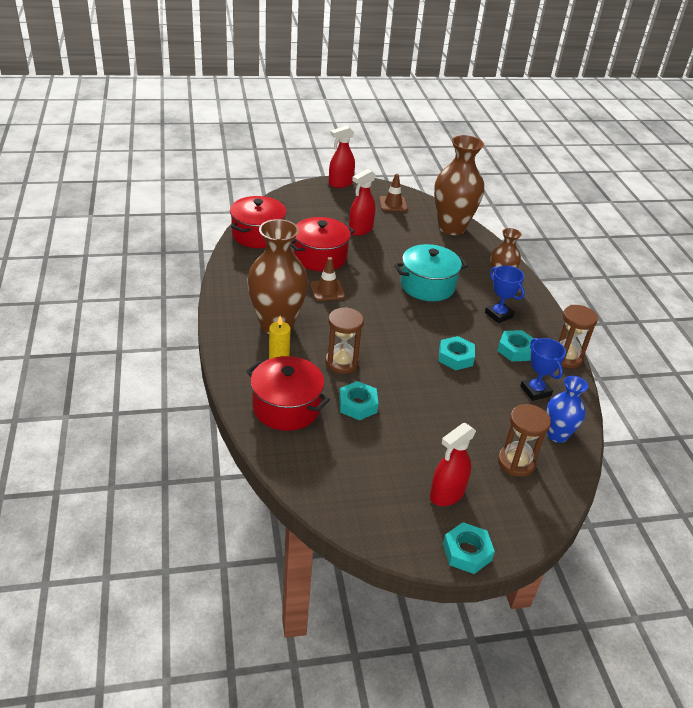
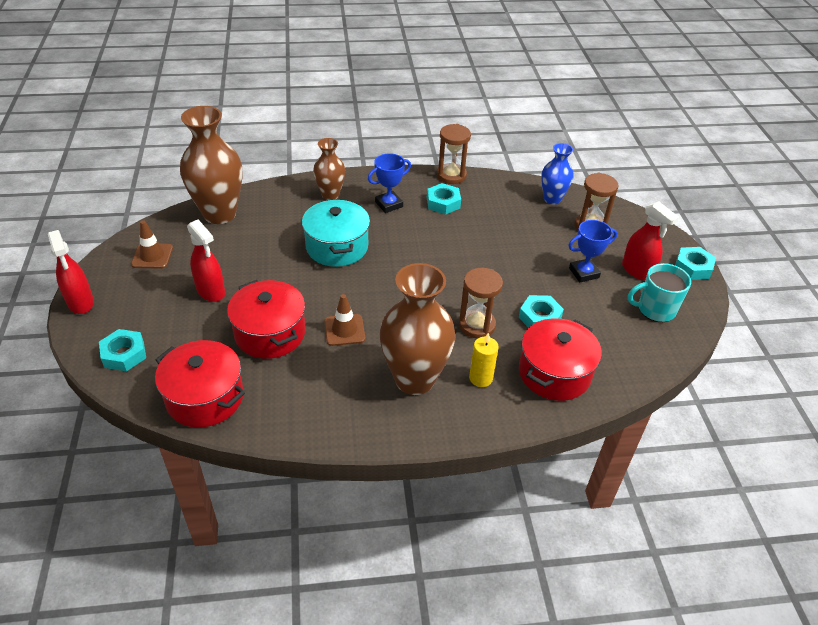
camera: 85 degrees left, 5 degrees up
turquoise nut [439,336,475,370] -> turquoise nut moved to [99,329,146,371]
blue trophy [520,338,566,401] -> blue trophy moved to [568,220,617,283]
none -> turquoise mug [628,263,691,322]

